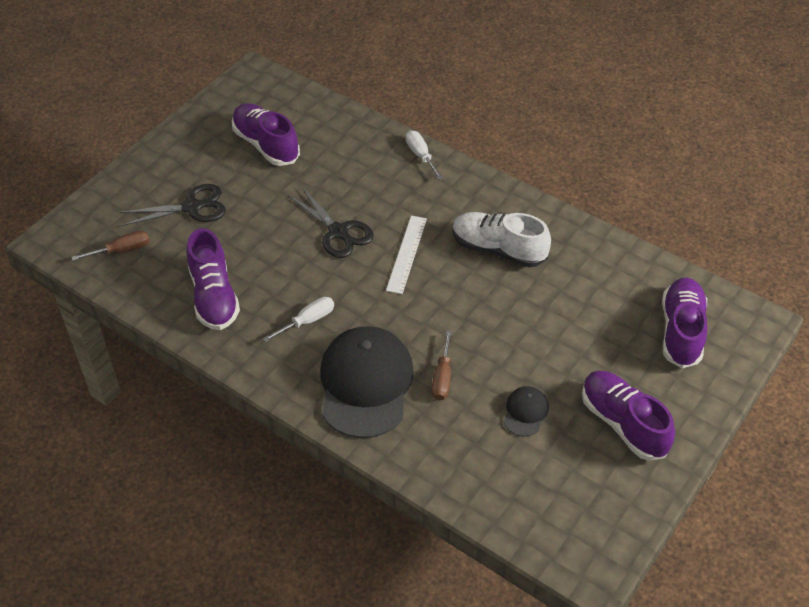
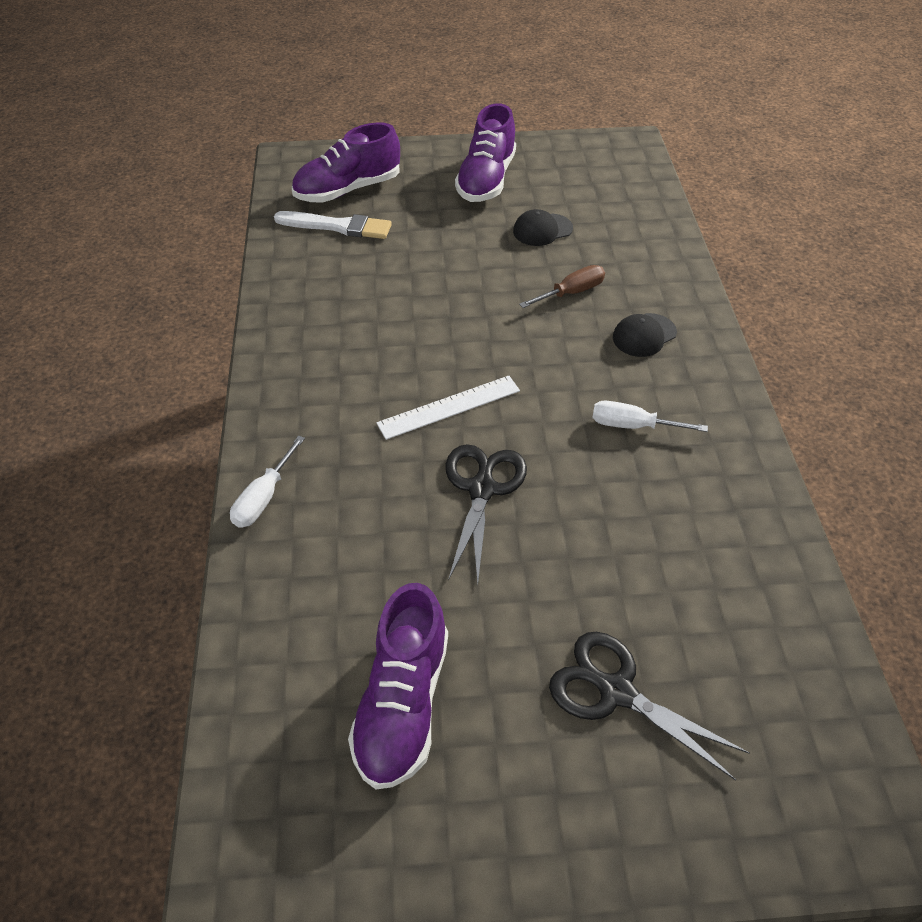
camera: 130 degrees left, 0 degrees up
brown screwdriver [72,231,150,261] -> none
purple shoe [186,228,240,330] -> none
black cap [320,326,414,438] -> black cap [613,313,677,357], size x0.44
white shoe [452,212,551,268] -> none
none -> white brush [274,211,392,239]

